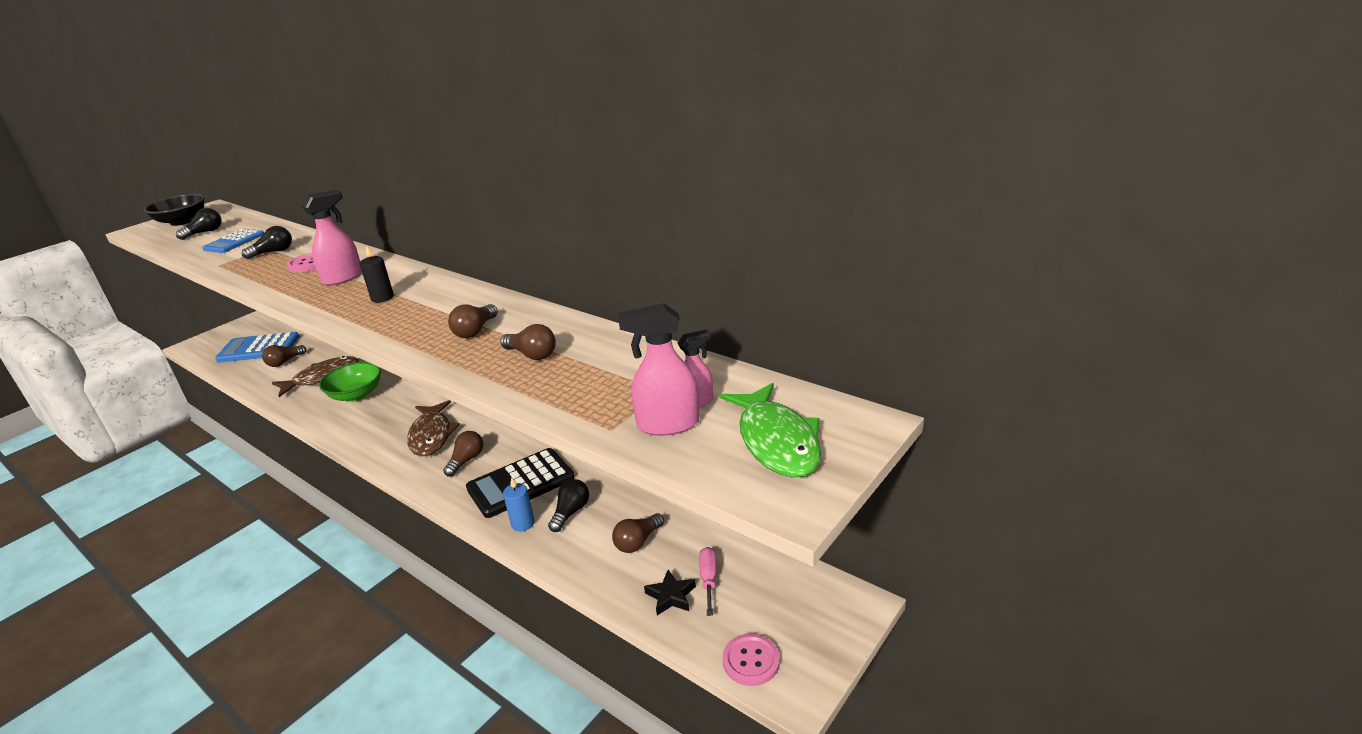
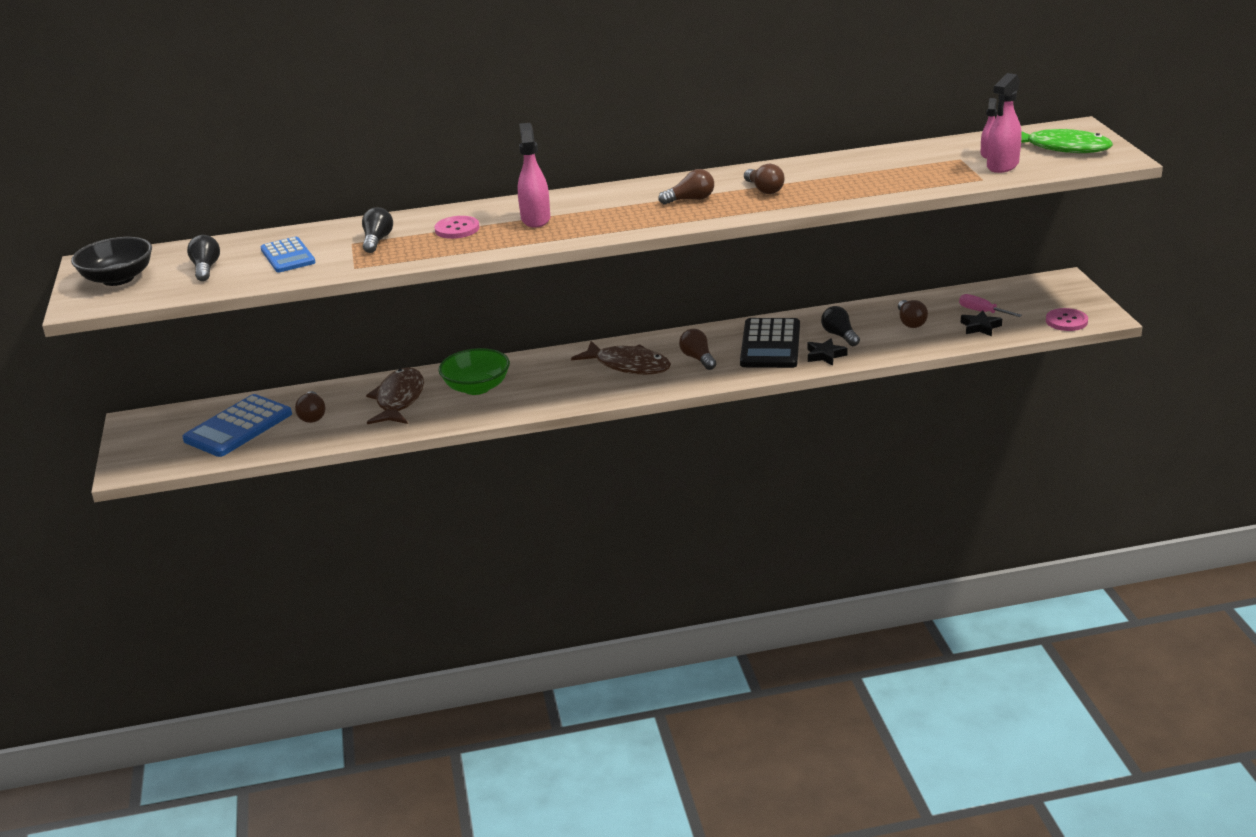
camera: 50 degrees left, 0 degrees up
black candle [359,245,394,303] -> none
brown light bulb [500,324,556,360] -> brown light bulb moved to [659,169,714,205]
blue candle [503,477,535,532] -> black star [808,338,848,366]

